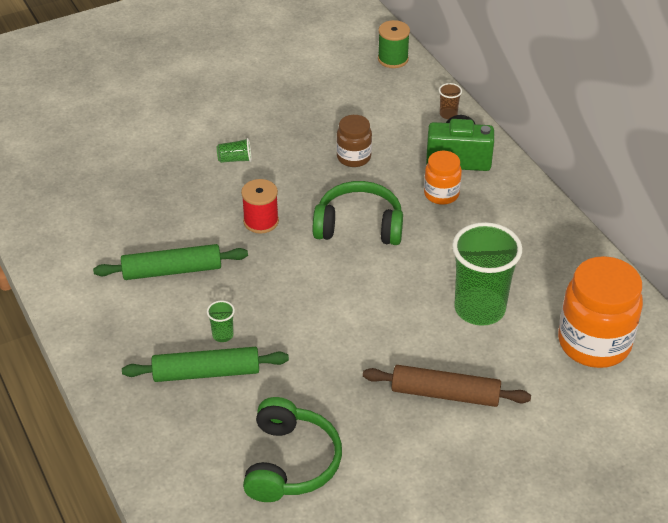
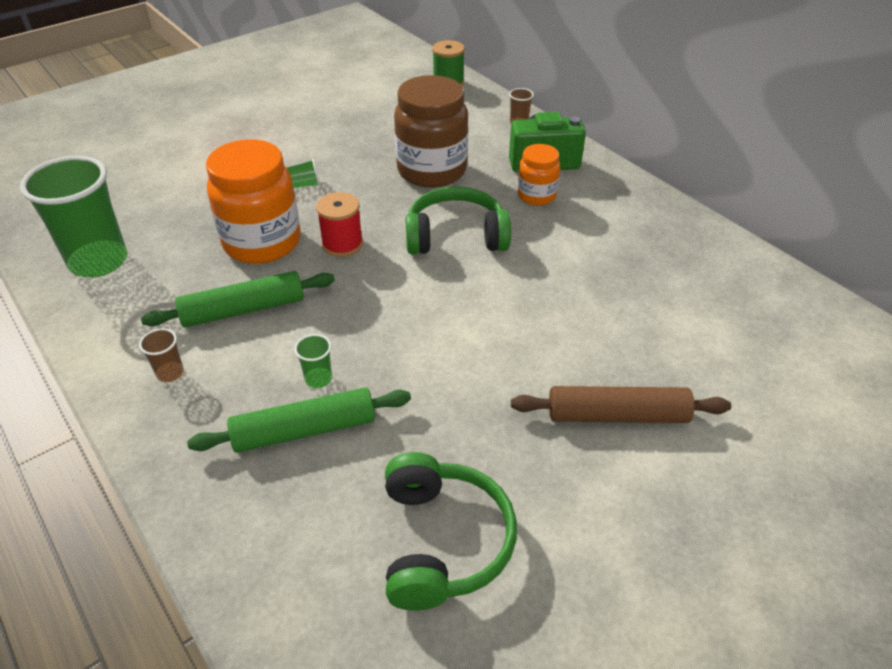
camera: 10 degrees left, 0 degrees up
brown jar [336,115,372,167] -> brown jar [394,75,469,188], size x1.84
green cup [452,222,522,326] -> green cup moved to [20,156,127,277]
orange jar [558,256,643,368] -> orange jar moved to [206,139,301,264]
none -> brown cup [139,328,184,382]

